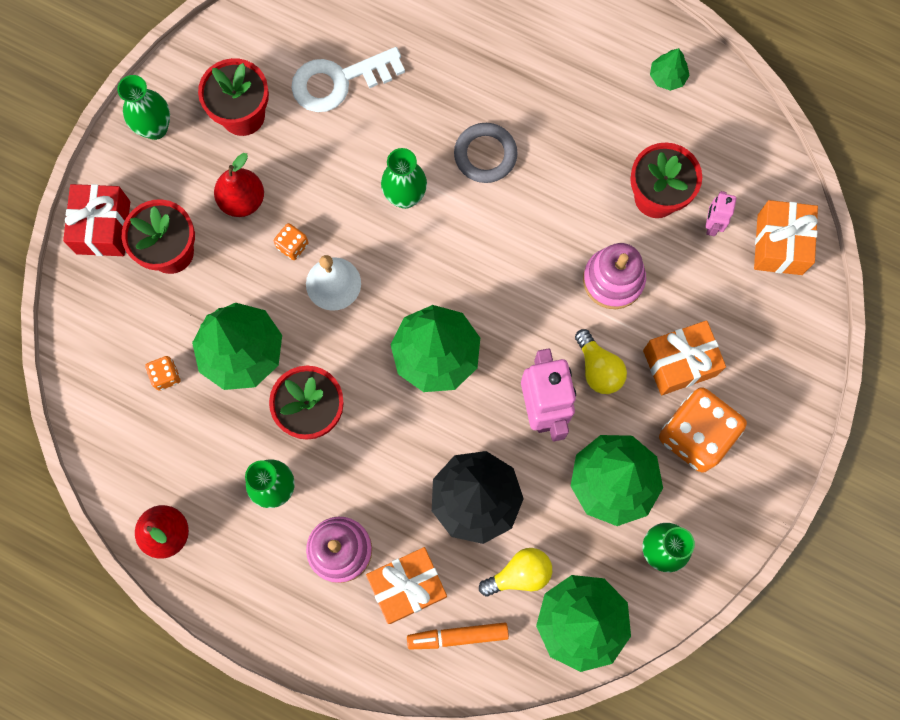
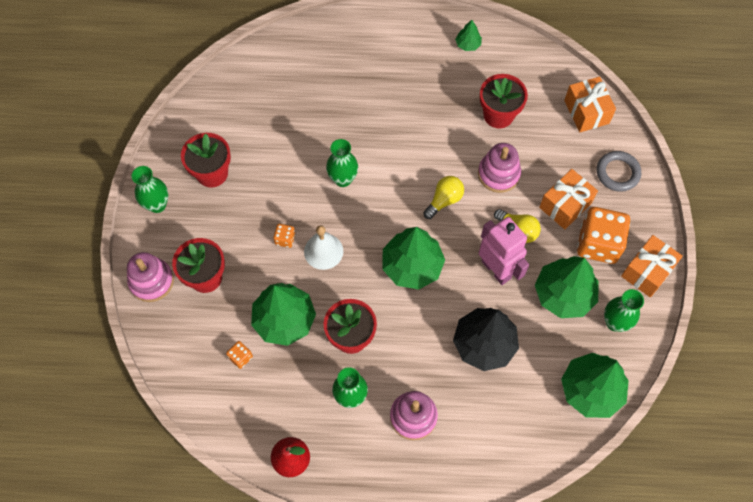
camera: 25 degrees left, 10 degrees down
red gift [63,184,130,256] -> pink stacking toy [127,252,174,302]
red pear [214,153,264,217] -> none
white key [291,47,405,112] -> none
orange gift [366,547,447,624] -> orange gift moved to [621,235,683,297]
orange marker [407,622,509,649] -> none
grey ring [454,123,517,183] -> grey ring moved to [597,151,641,192]
yellow light bulb [479,548,552,596] -> yellow light bulb moved to [423,176,464,219]
pink robot [706,191,736,236] -> none

